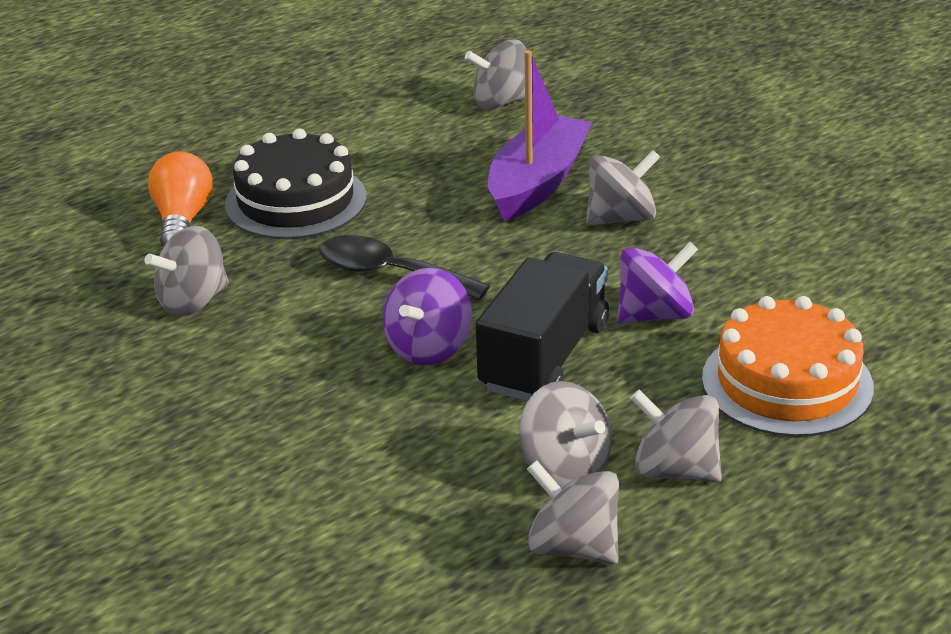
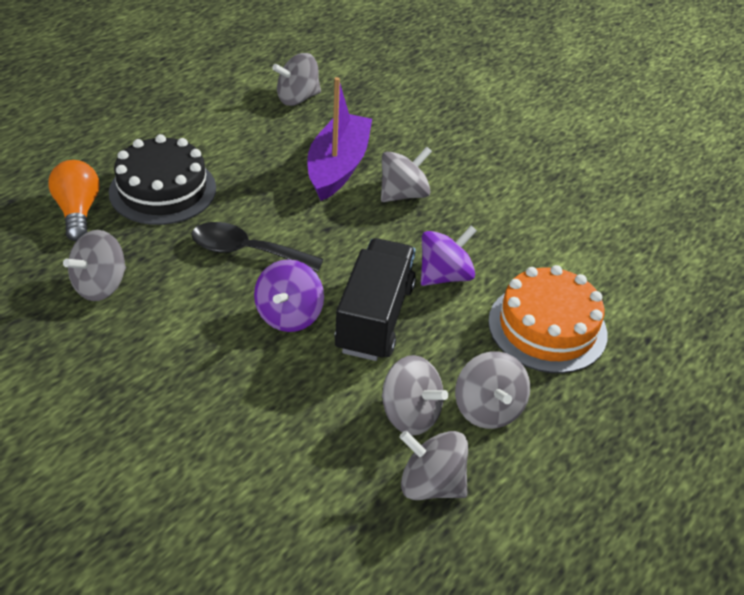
camera: 15 degrees left, 10 degrees up
grey spinning top [630,389,722,482] -> grey spinning top turned 120 degrees counterclockwise [455,351,530,429]

